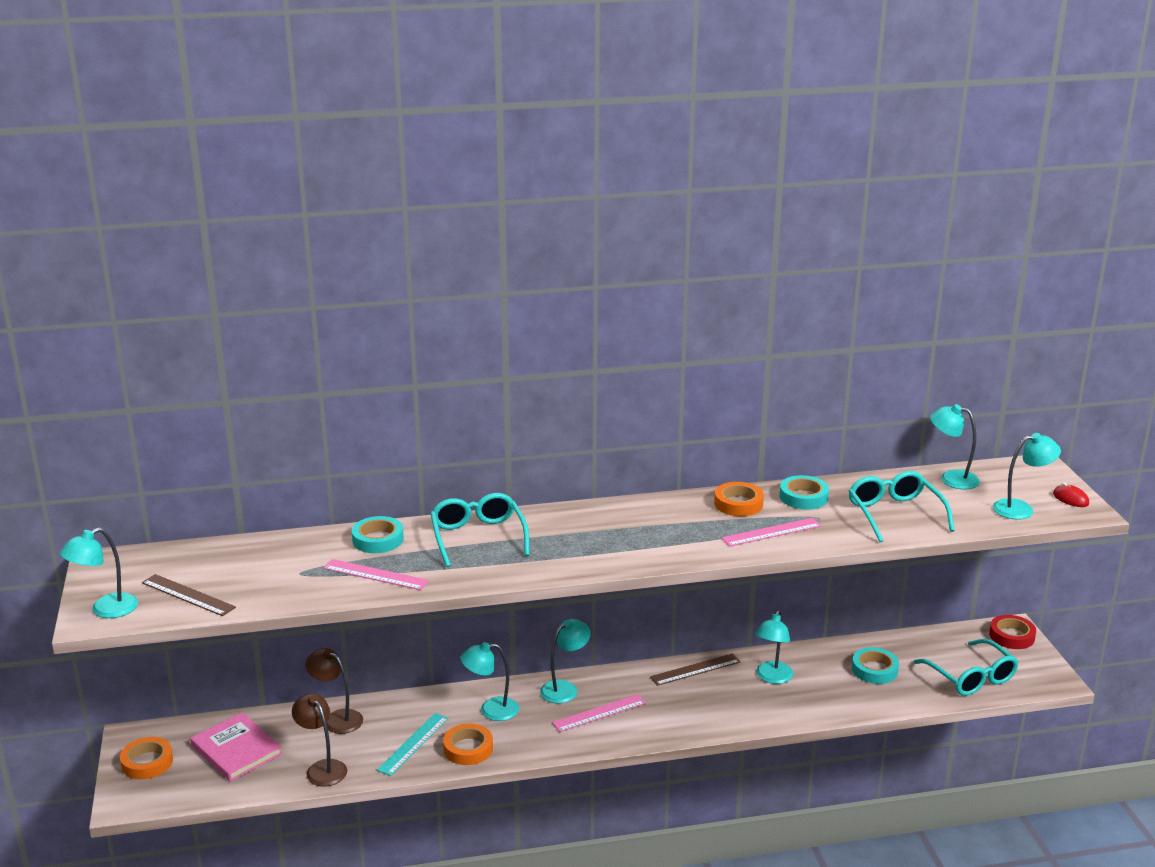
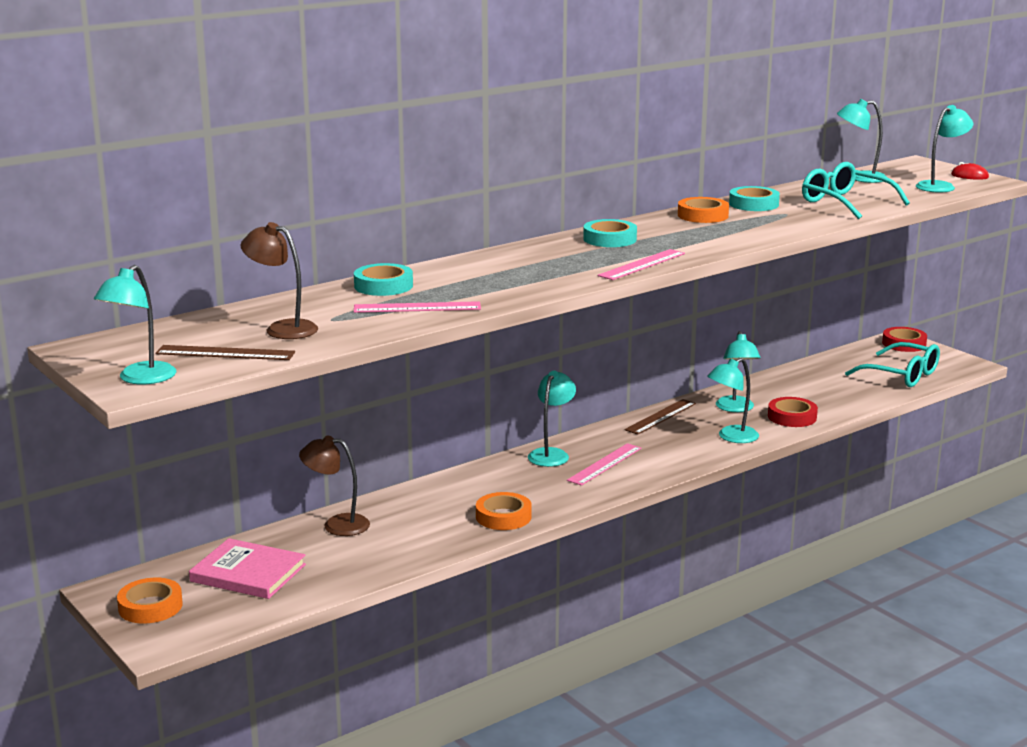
camera: 25 degrees left, 5 degrees down
brown lamp [292,693,347,786] -> brown lamp moved to [240,222,318,339]
turquoise ruler [377,713,449,776] -> none
turquoise glasses [430,493,530,567] -> none
turquoise lamp [460,642,519,721] -> turquoise lamp moved to [707,358,759,443]
pink ruler [721,518,821,547] -> pink ruler moved to [598,249,685,280]
turquoise tape [852,647,899,684] -> turquoise tape moved to [583,219,637,247]
none -> red tape [768,397,818,427]

